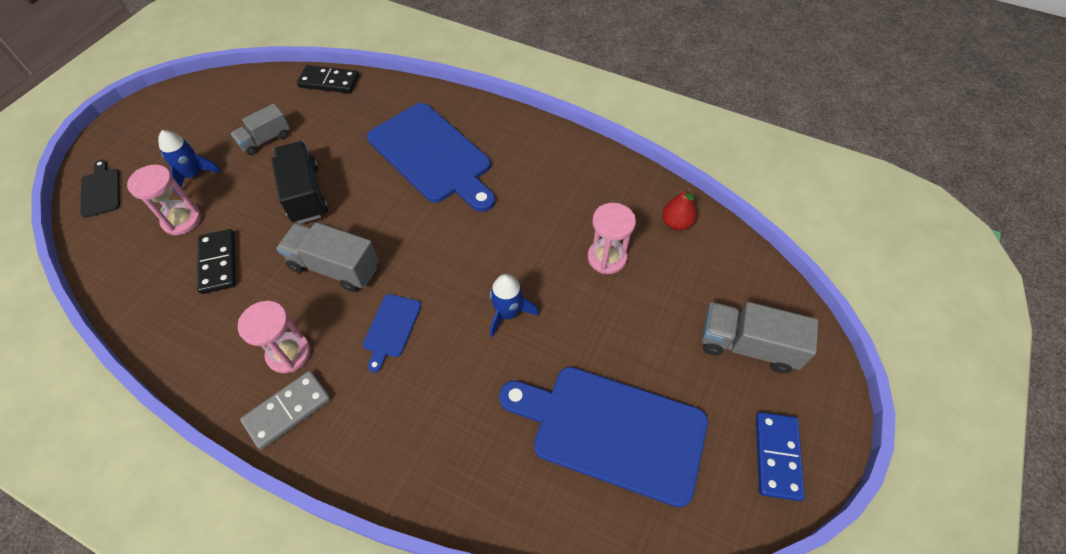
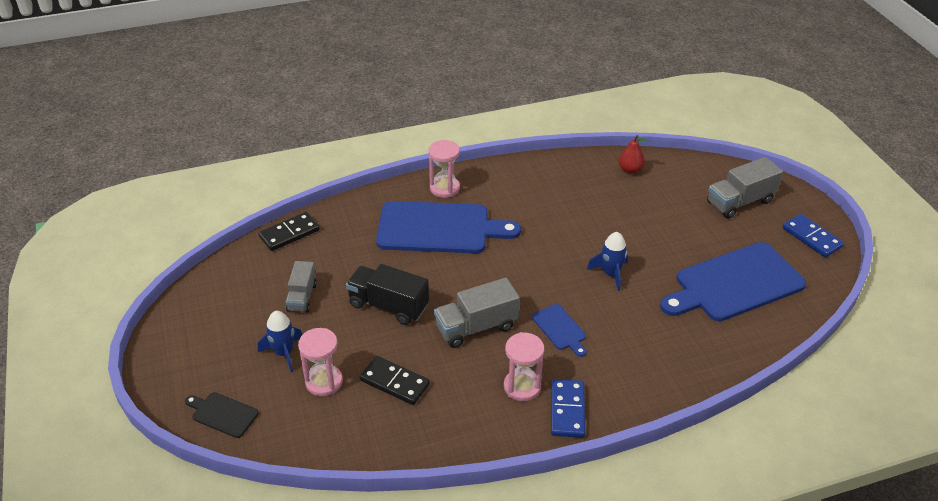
camera: 45 degrees left, 15 degrees down
grey domino [240,371,331,450] -> blue domino [551,379,585,438]
pink hourglass [587,203,636,274] -> pink hourglass moved to [428,140,460,198]

